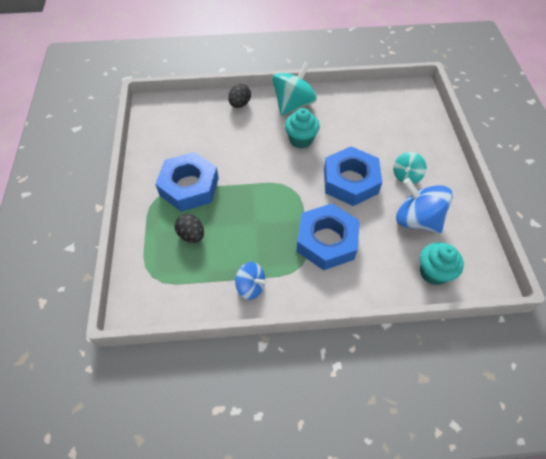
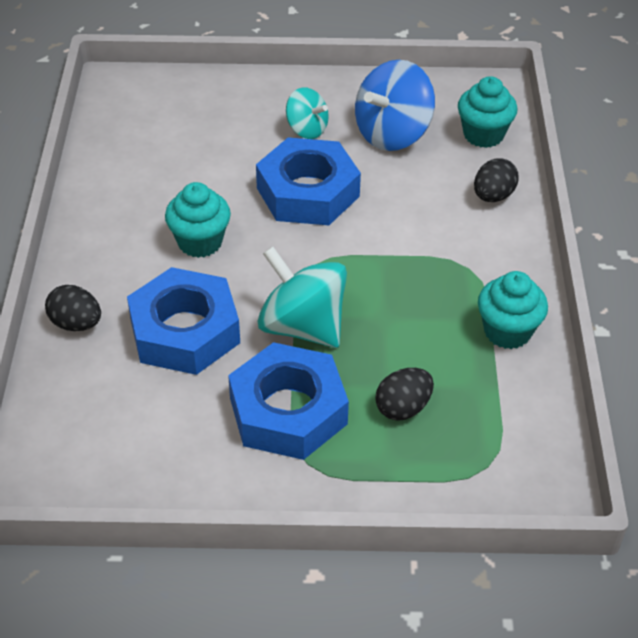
camera: 85 degrees left, 10 degrees down
blue spinning top [235,262,266,300] -> turquoise cupcake [478,271,548,349]
turquoise spinning top [272,61,317,116] -> turquoise spinning top moved to [258,246,347,348]
blue nut [296,203,360,270] -> blue nut moved to [127,267,240,375]
none -> black egg [474,158,519,202]

